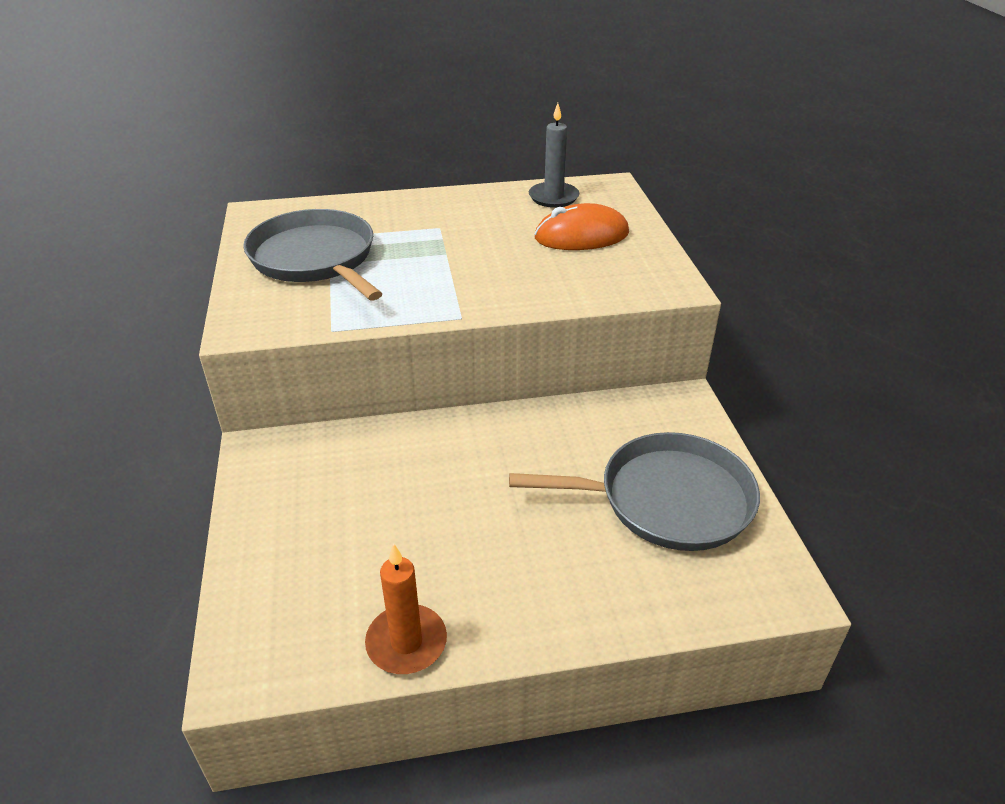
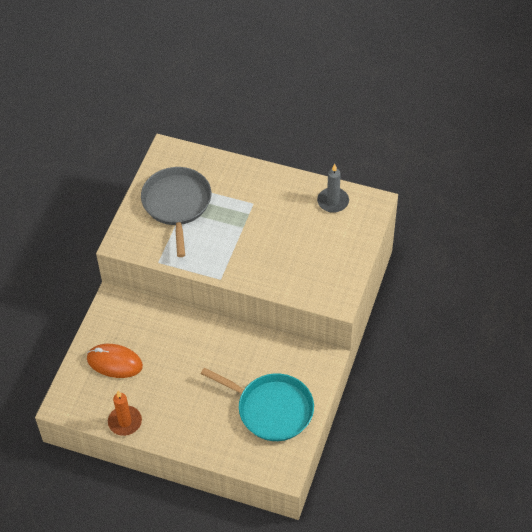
camera: 30 degrees right, 15 degrees up
grey pan [509,432,760,551] -> turquoise pan [201,367,314,441]
orange mouse [535,203,629,250] -> orange mouse moved to [87,344,143,378]

